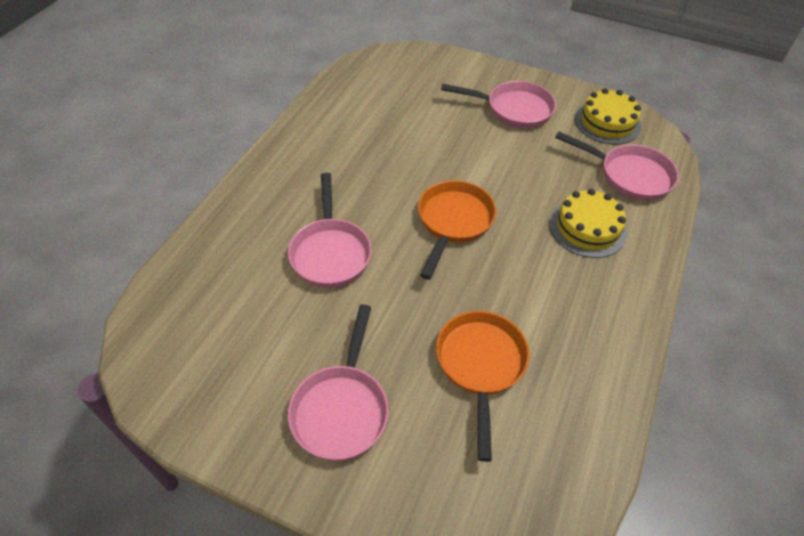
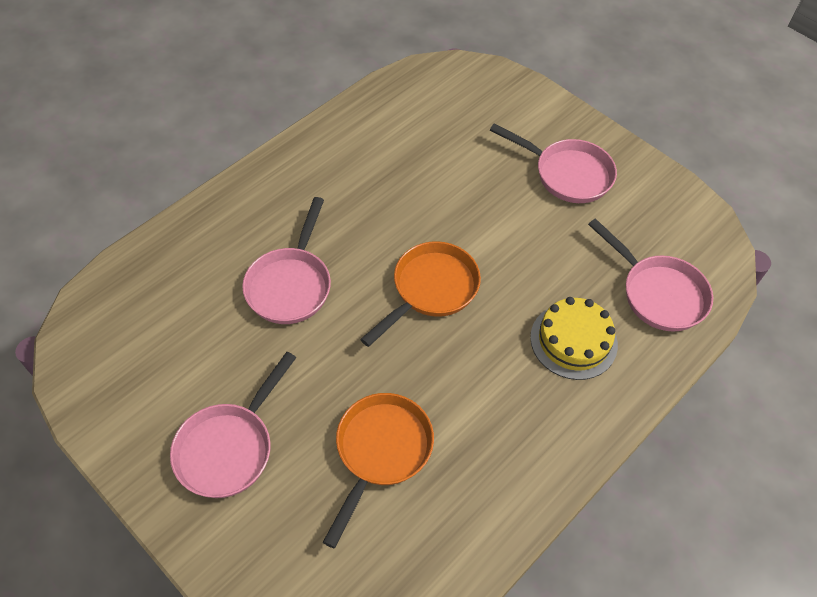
camera: 20 degrees right, 5 degrees up
yellow cake [575,88,641,145] -> none

